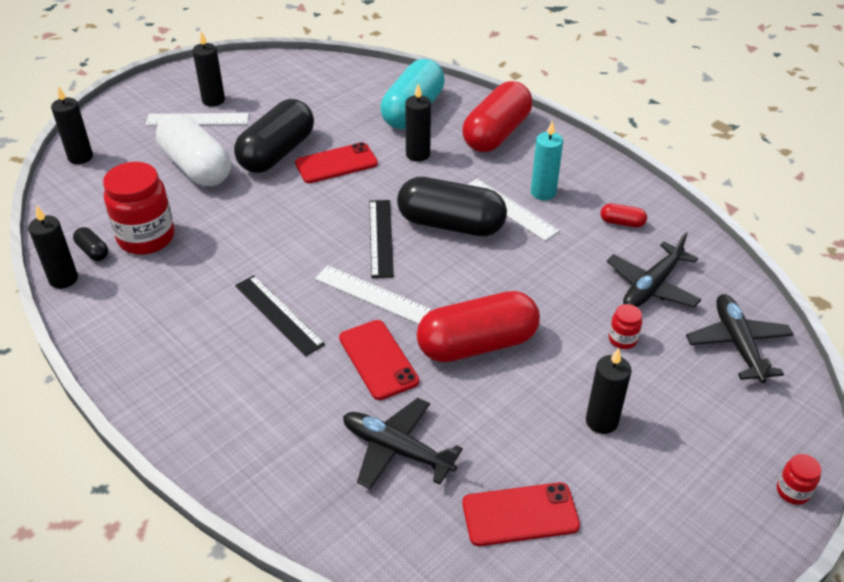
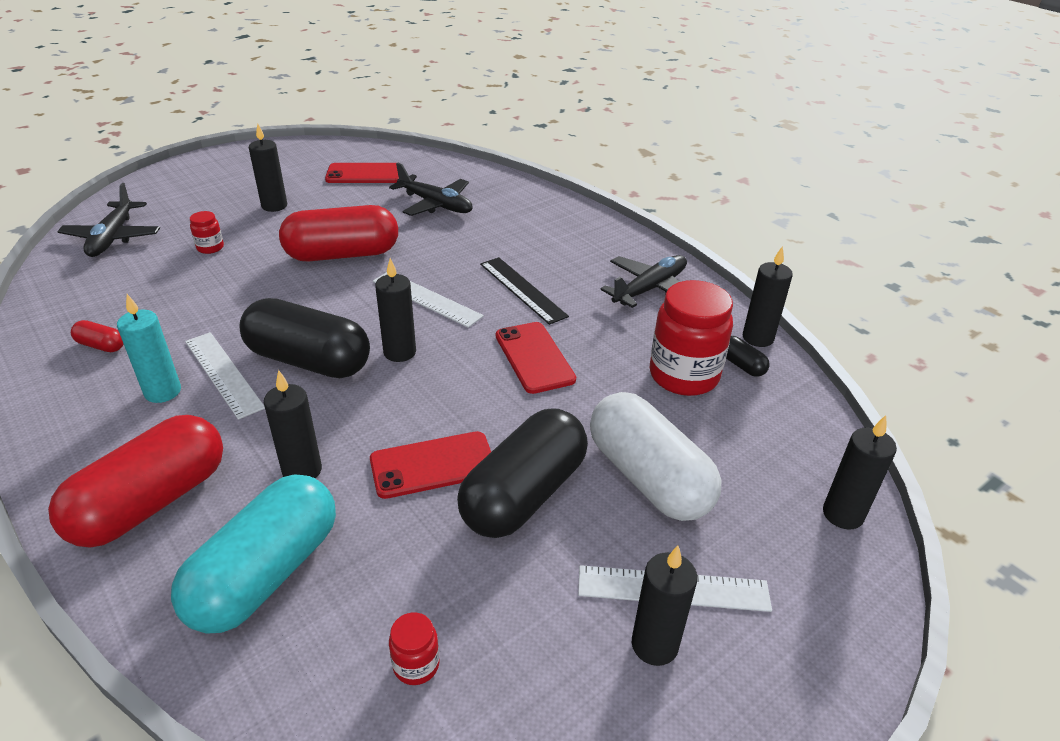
camera: 175 degrees left, 5 degrees down
red phone [339,320,419,400] -> red phone moved to [496,322,576,394]
black ruler [369,200,394,278] -> black candle [375,258,416,362]
black plane [607,232,701,307] -> black plane moved to [601,255,687,308]
red jar [777,454,821,505] -> red jar moved to [389,613,440,685]

